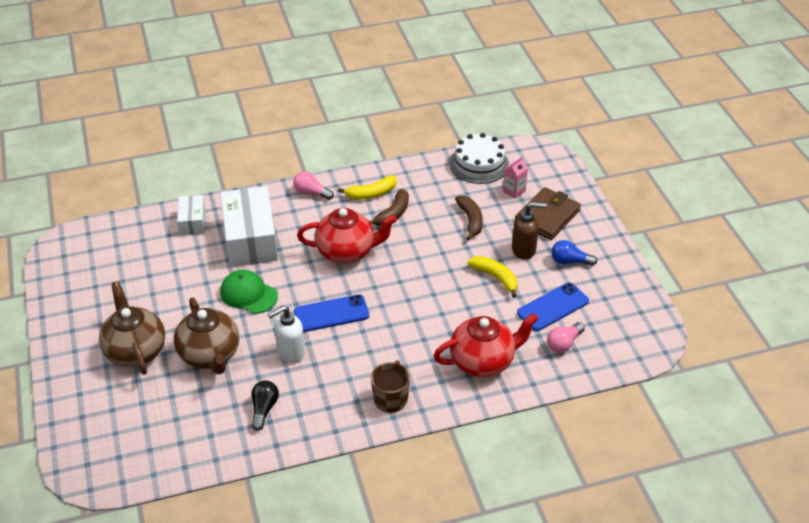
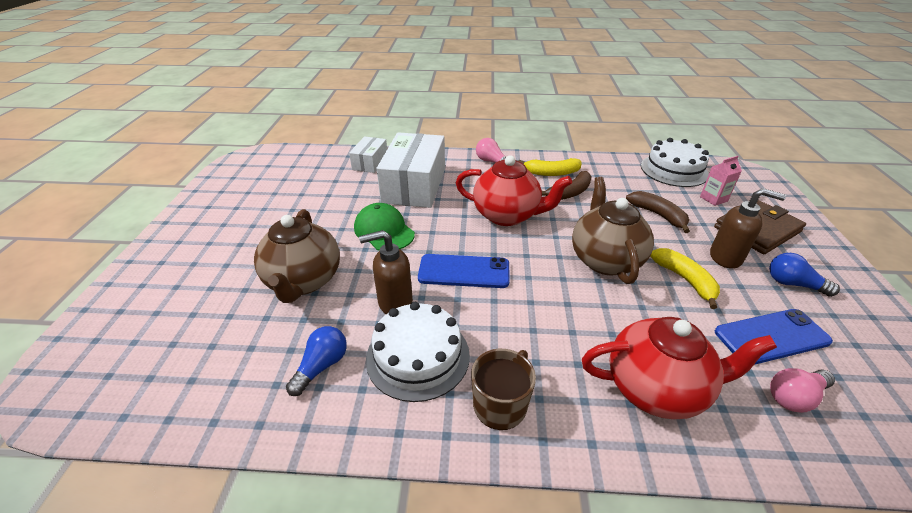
camera: 20 degrees right, 5 degrees down
brown teapot [99,281,165,375] -> brown teapot moved to [572,177,654,284]
black light bulb [251,380,279,431] -> blue light bulb [286,326,347,396]
white soap dispenser [268,306,305,363] -> brown soap dispenser [359,230,413,314]
brown banana [455,195,483,241] -> brown banana turned 45 degrees counterclockwise [626,191,690,233]
none -> white cake [366,302,470,402]

